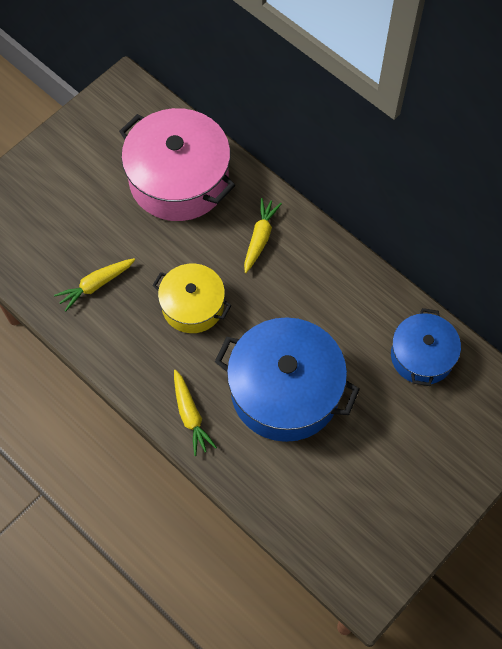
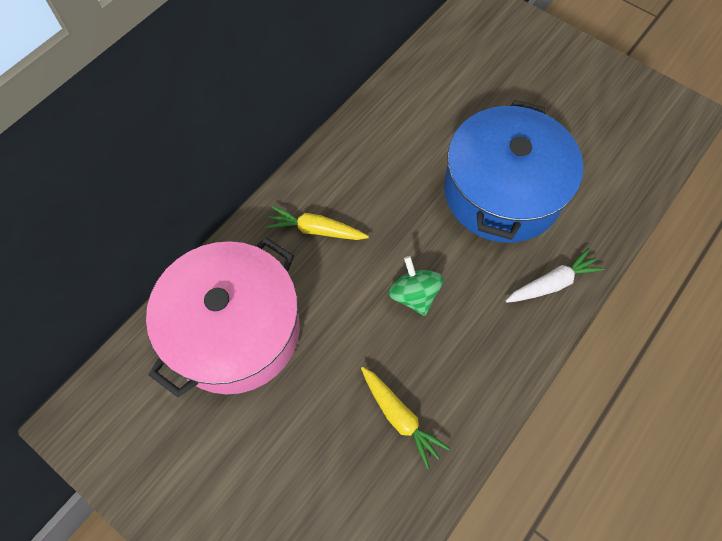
camera: 95 degrees left, 0 degrees up
yellow pot [152,264,232,333] -> green spinning top [388,256,444,316]
yellow carrot [174,370,217,456] -> white carrot [506,248,605,303]
blue pot [391,308,461,386] -> none

